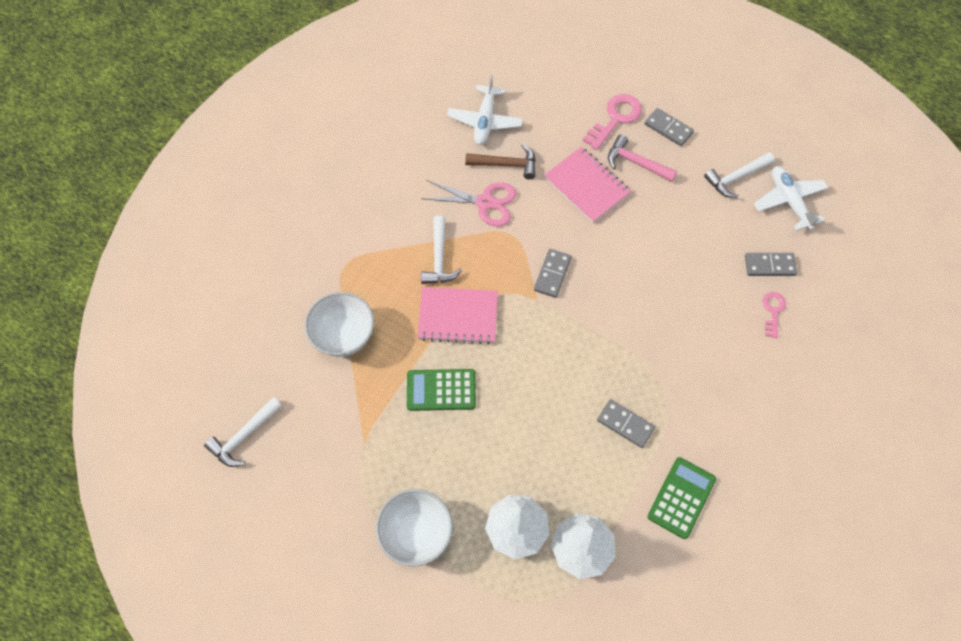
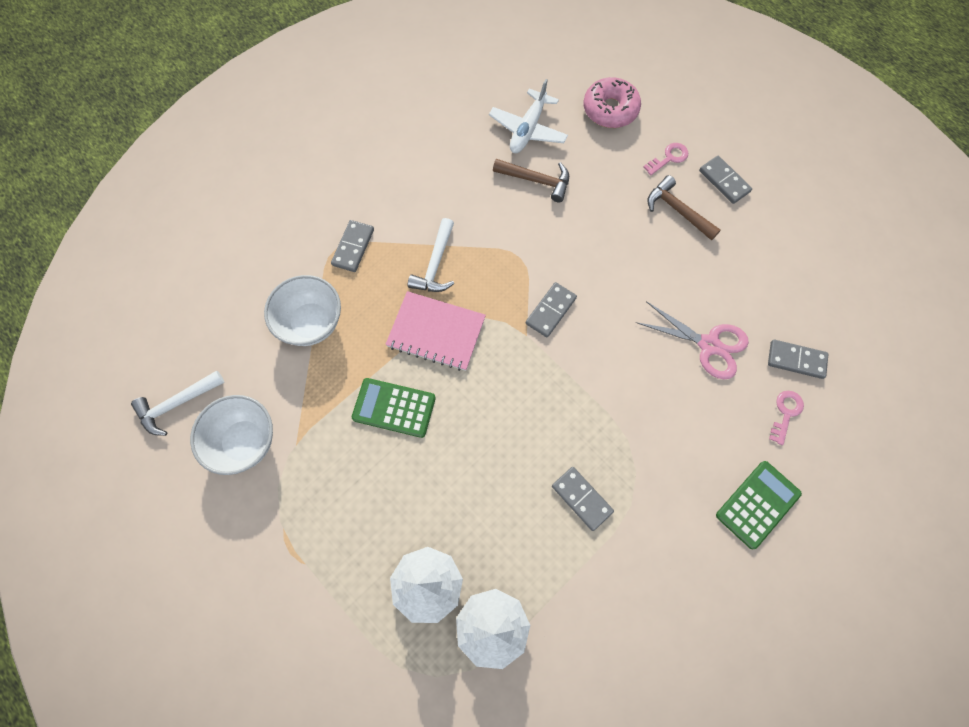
camera: 15 degrees right, 5 degrees up
white bowl [376,489,453,566] -> white bowl moved to [190,395,273,475]
pink scissors [421,180,517,227] -> pink scissors moved to [636,301,749,379]
pink notebook [544,147,631,223] -> none
pink key [582,94,642,150] -> pink key [643,143,688,175], size x0.60
pink hammer [608,134,677,182] -> brown hammer [648,175,721,241]
green calculator [647,457,716,539] -> green calculator moved to [716,461,802,549]
white hammer [704,152,775,198] -> none
white plane [754,166,828,231] -> none
none -> grey domino [331,220,374,272]
none -> pink donut [584,77,641,128]

